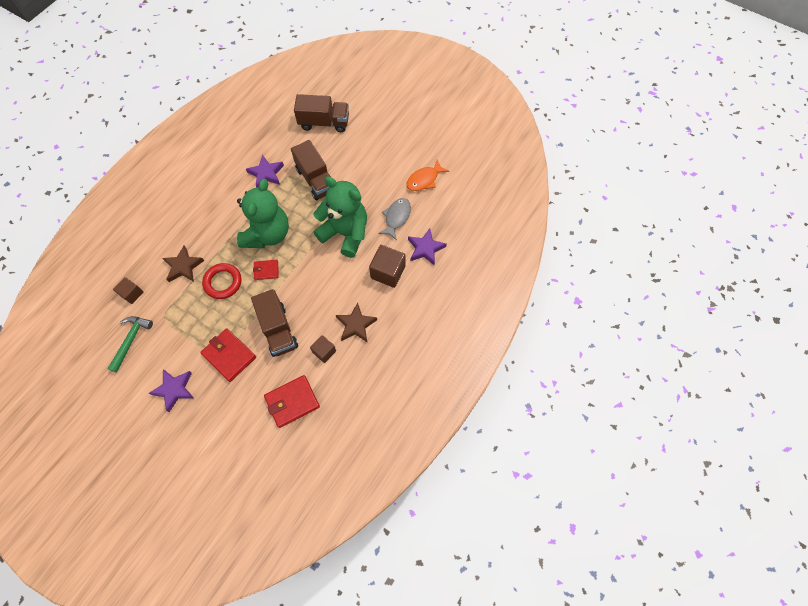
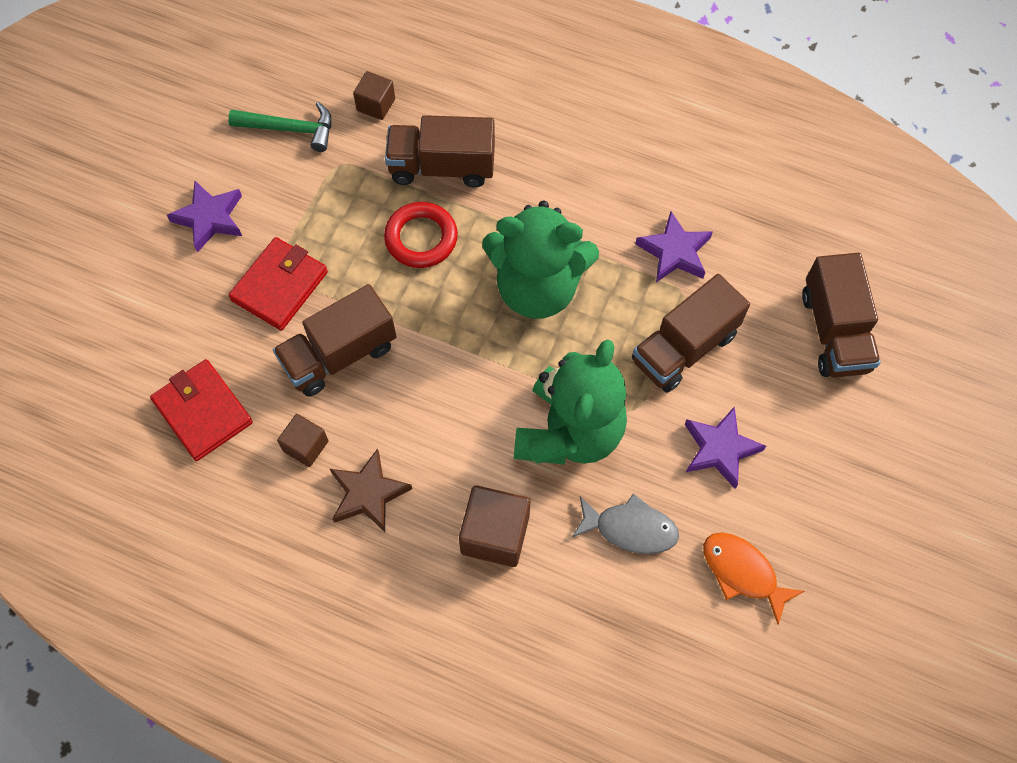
camera: 80 degrees right, 0 degrees up
brown star [162,246,204,282] -> brown truck [385,115,495,188]
red wallet [253,260,279,280] -> none
purple star [408,229,447,266] -> purple star moved to [685,406,766,489]

